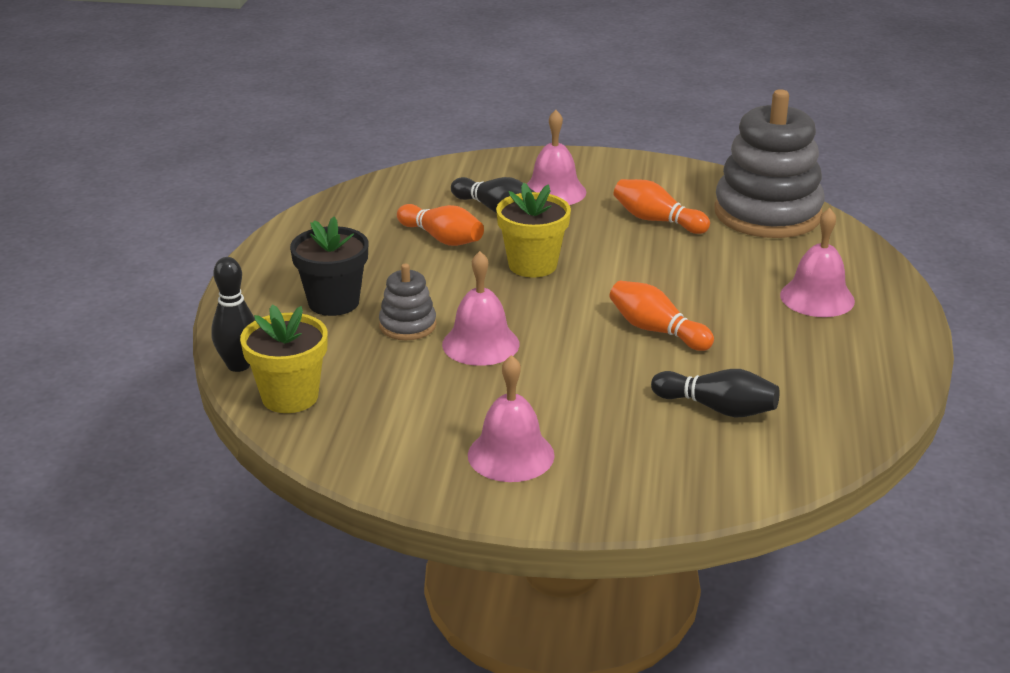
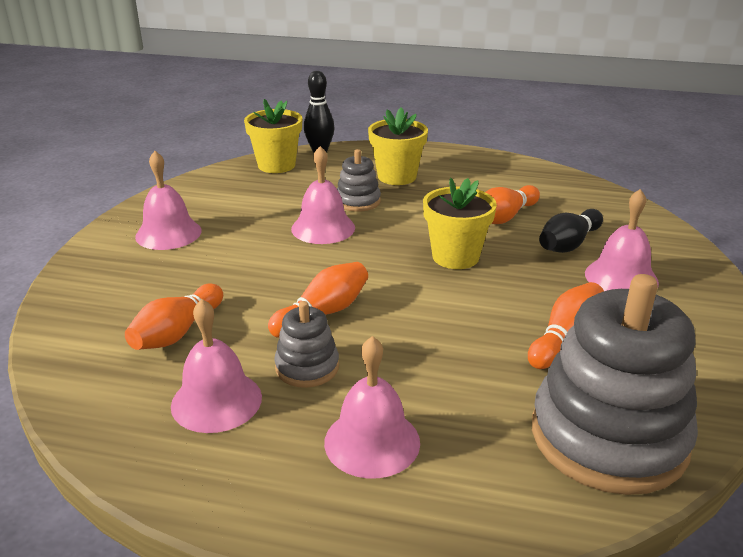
camera: 95 degrees right, 0 degrees up
black flower pot [290,217,369,316] -> yellow flower pot [368,107,428,185]
black bowling pin [651,369,779,418] -> orange bowling pin [125,284,223,350]
none -> pink bell [171,299,262,433]
none -> grey stacking toy [274,301,339,388]

